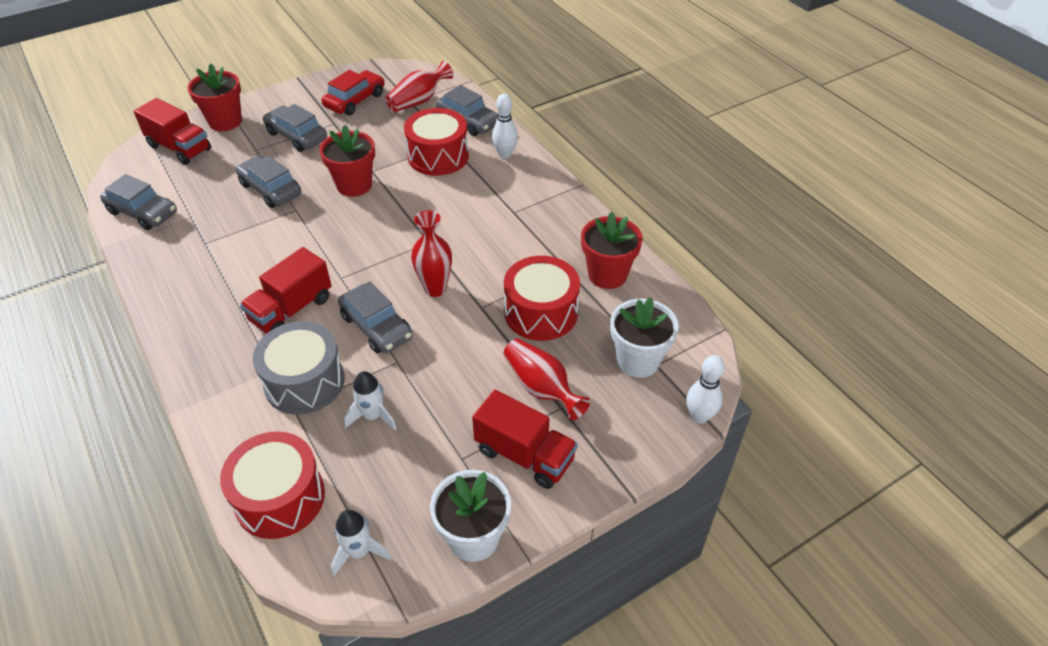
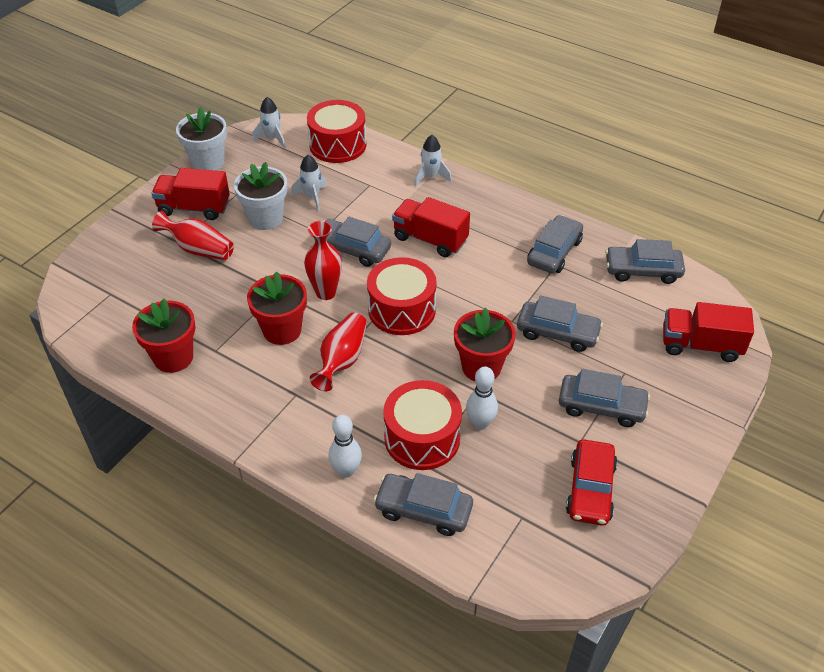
camera: 155 degrees right, 0 degrees up
red flower pot [187,64,242,131] -> red flower pot moved to [247,272,307,345]
red truck [240,247,331,333] -> red truck turned 75 degrees counterclockwise [392,197,470,257]
grey drum [253,321,345,415] -> none
red vase [386,61,453,112] -> red vase moved to [310,313,367,391]
red drum [504,256,580,341] -> red drum moved to [367,257,437,335]
white flower pot [610,297,679,378] -> white flower pot moved to [234,162,287,230]
white bowling pin [686,355,725,424] -> white bowling pin moved to [466,366,498,430]
none -> white rocket [414,135,452,186]
none -> grey car [527,215,583,273]

